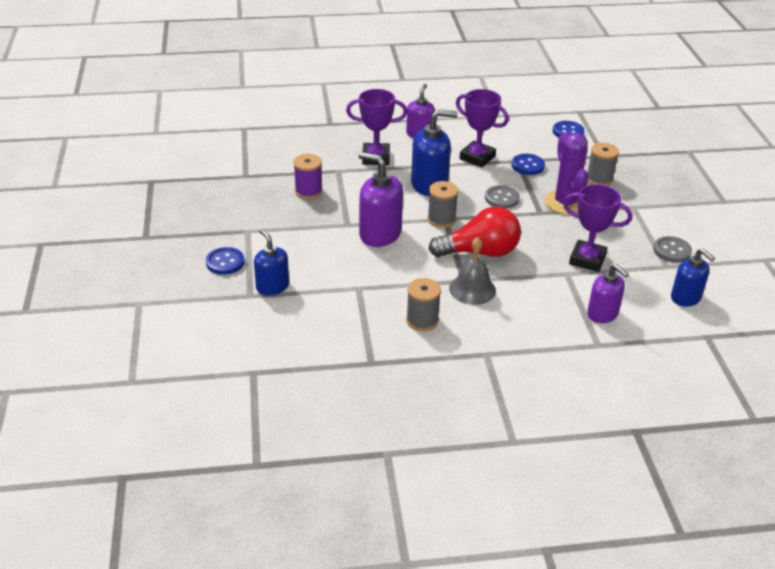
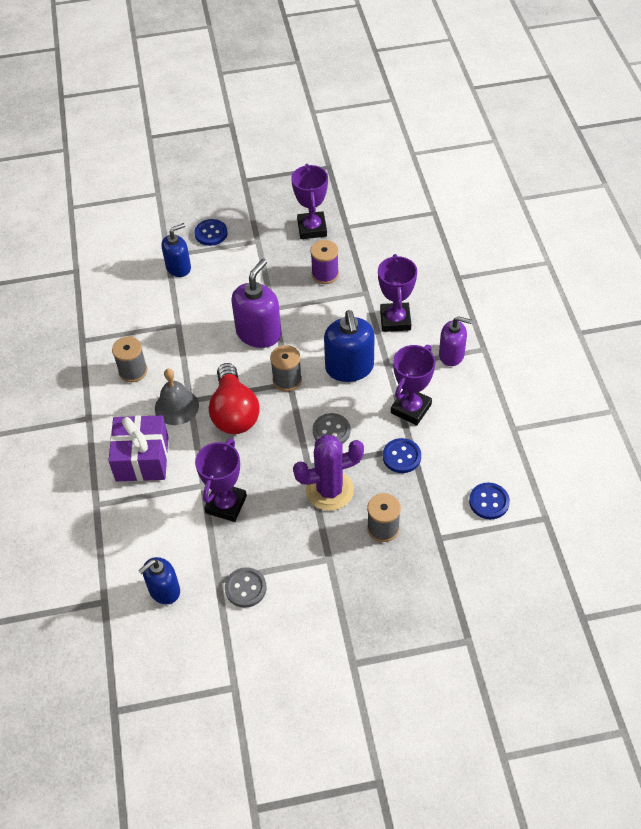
camera: 90 degrees right, 15 degrees up
purple soap dispenser [587,264,629,323] -> none
none -> purple gift [108,415,168,481]
none -> purple trophy [291,164,328,239]

